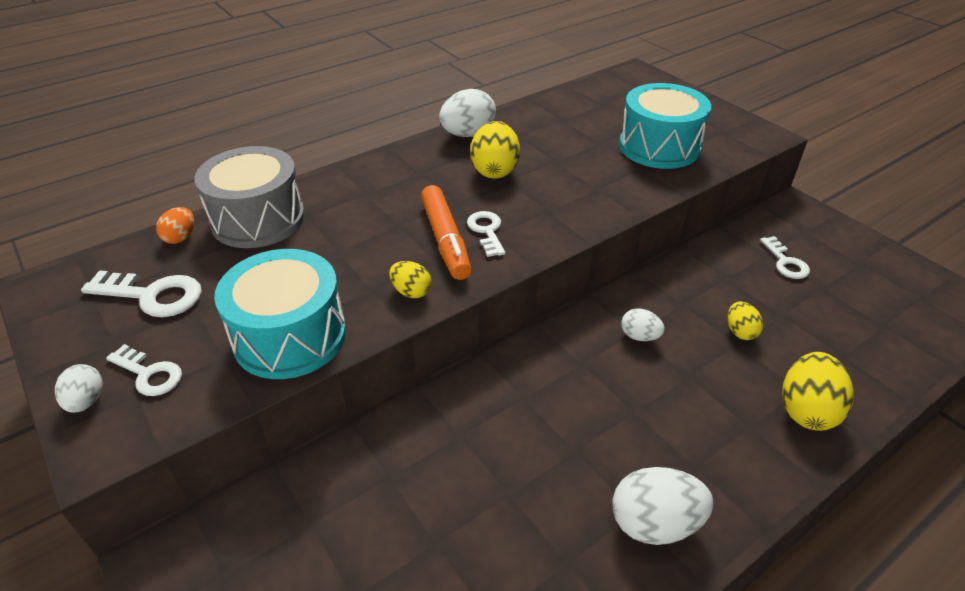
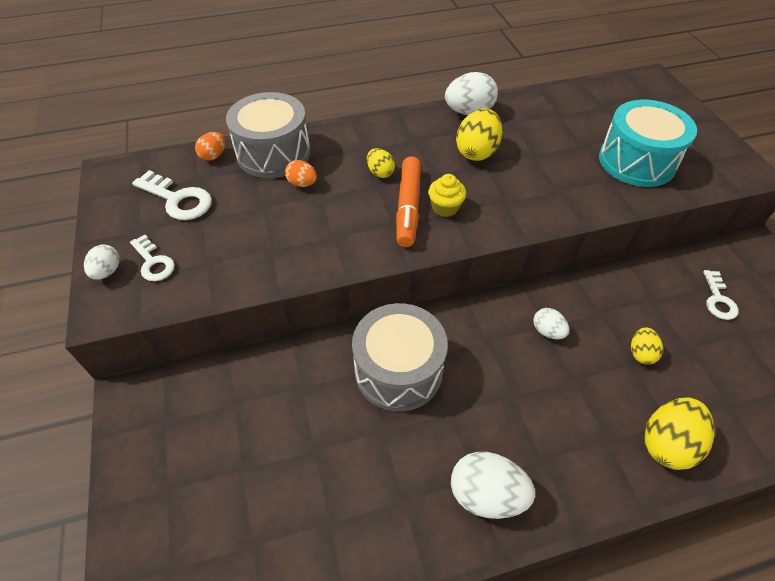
camera: 20 degrees right, 10 degrees up
turquoise drum [214,249,346,379] -> none
yellow egg [389,261,432,298] -> yellow egg moved to [367,148,395,178]
white key [467,211,505,257] -> yellow cupcake [428,174,466,217]
none -> orange egg [285,160,317,187]
none -> grey drum [352,303,448,411]

